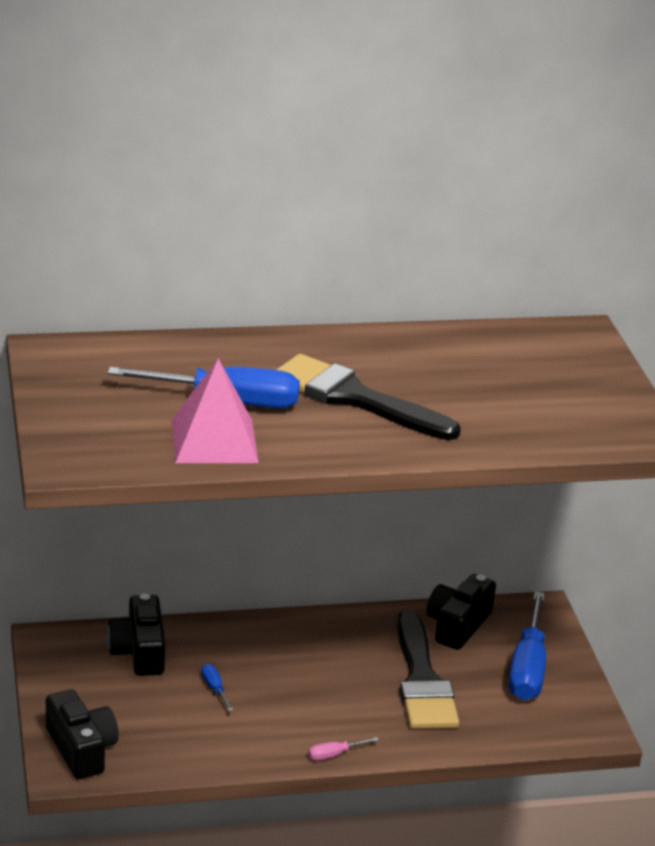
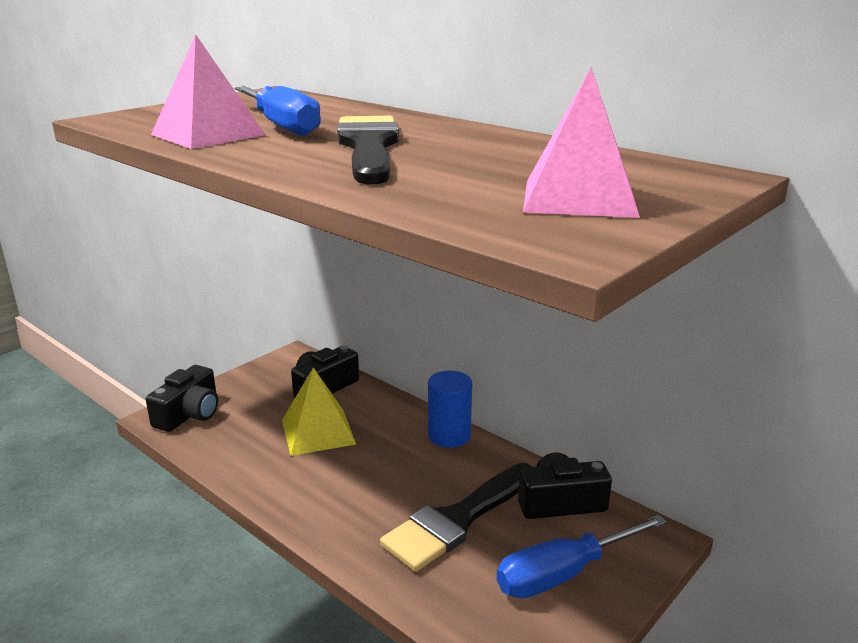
camera: 55 degrees right, 5 degrees down
blue screwdriver [201,664,233,711] -> yellow pyramid [282,367,356,456]
pink screwdriver [308,737,379,760] -> none
none -> blue cylinder [428,371,472,448]
none -> pink pyramid [523,67,640,218]

